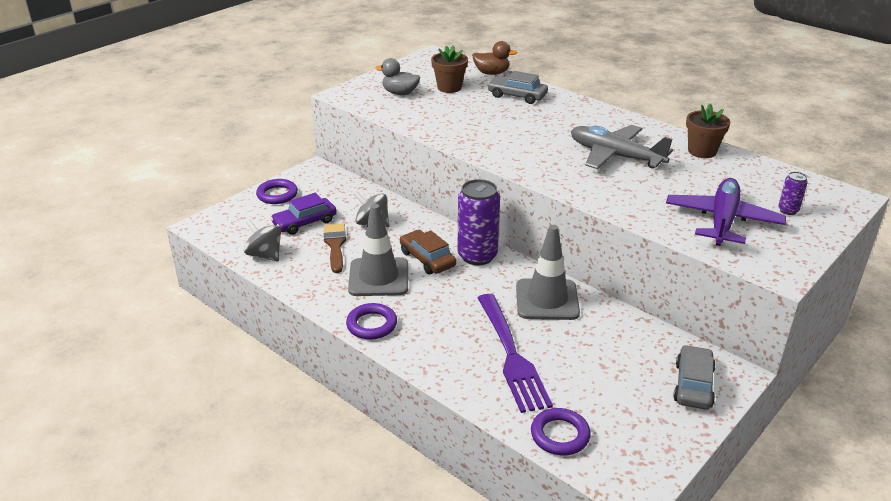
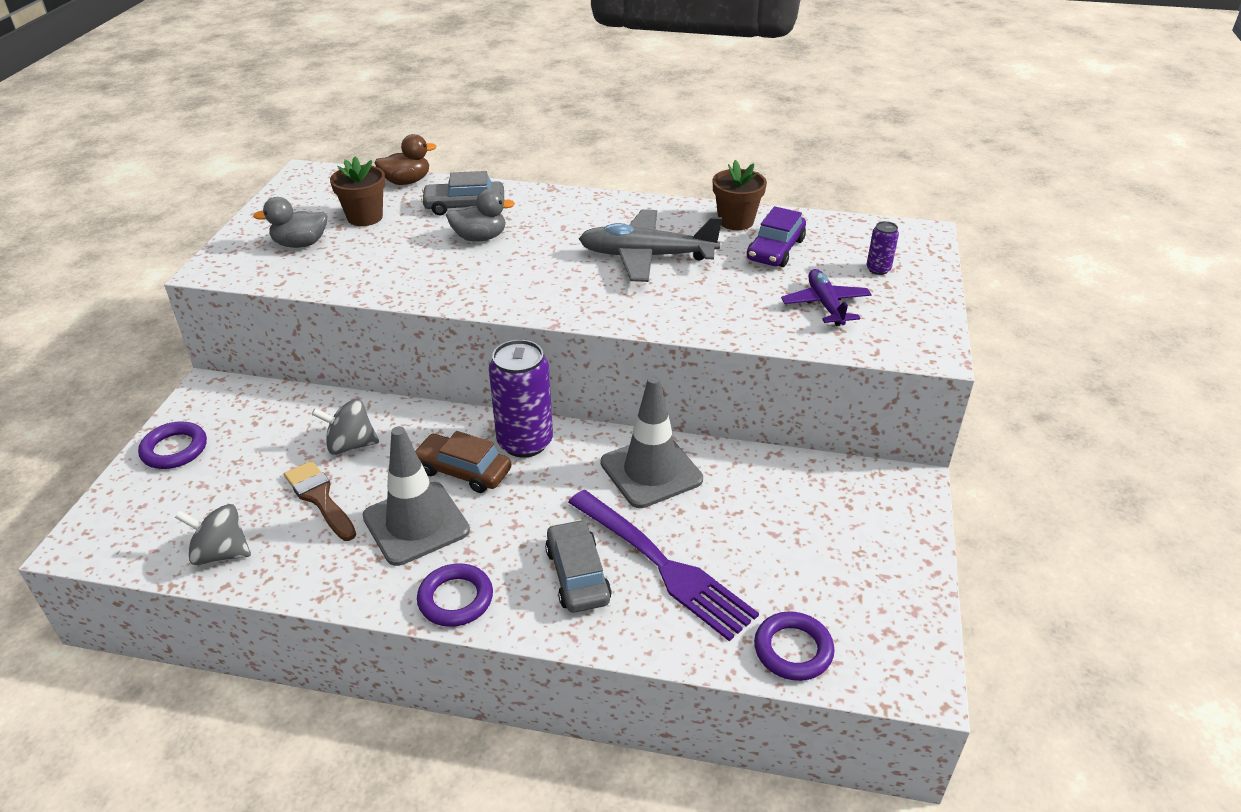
camera: 30 degrees left, 5 degrees up
purple car [270,193,337,235] -> purple car moved to [747,206,806,267]
purple plane [666,178,786,246] -> purple plane [781,269,872,326], size x0.63
grey car [673,345,716,410] -> grey car moved to [545,520,612,613]
none -> grey duck [446,189,515,242]

